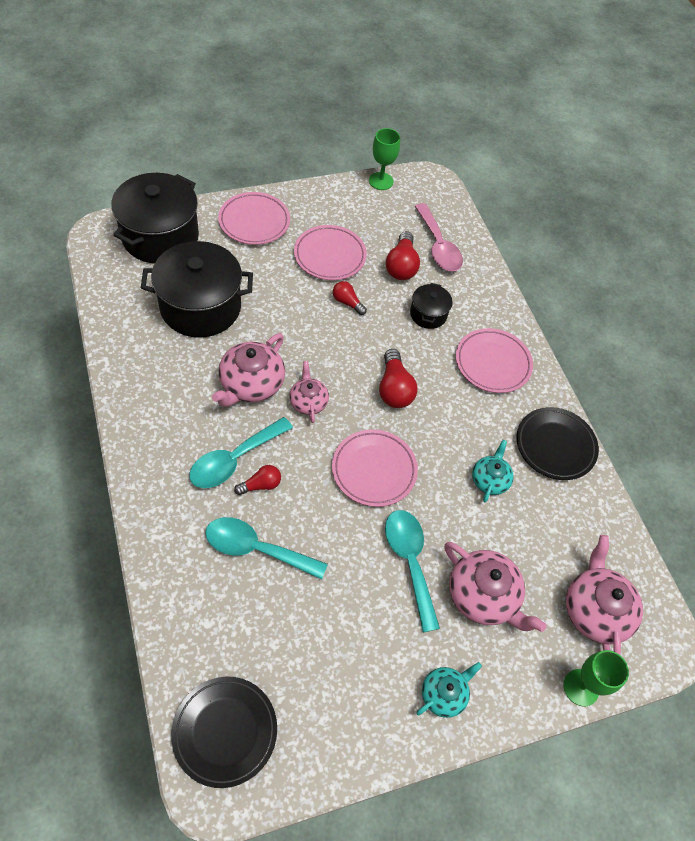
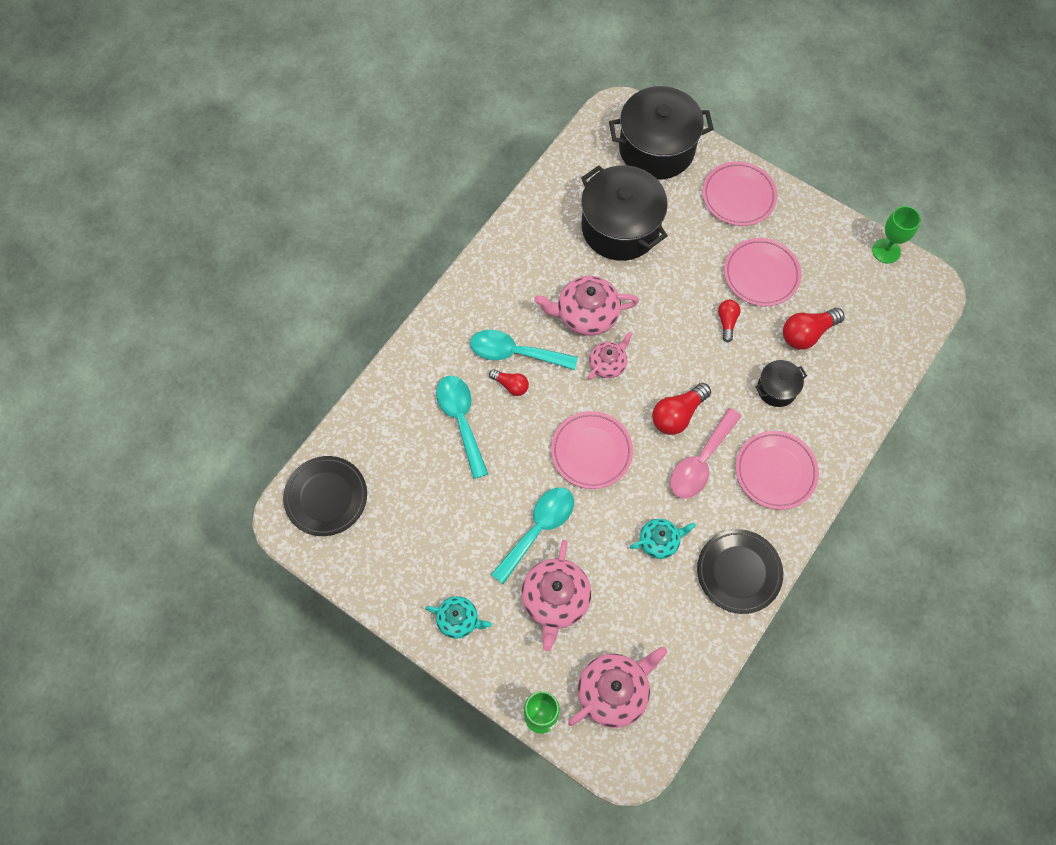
camera: 60 degrees right, 10 degrees up
pink spoon [415,203,463,271] -> pink spoon moved to [670,408,742,498]

